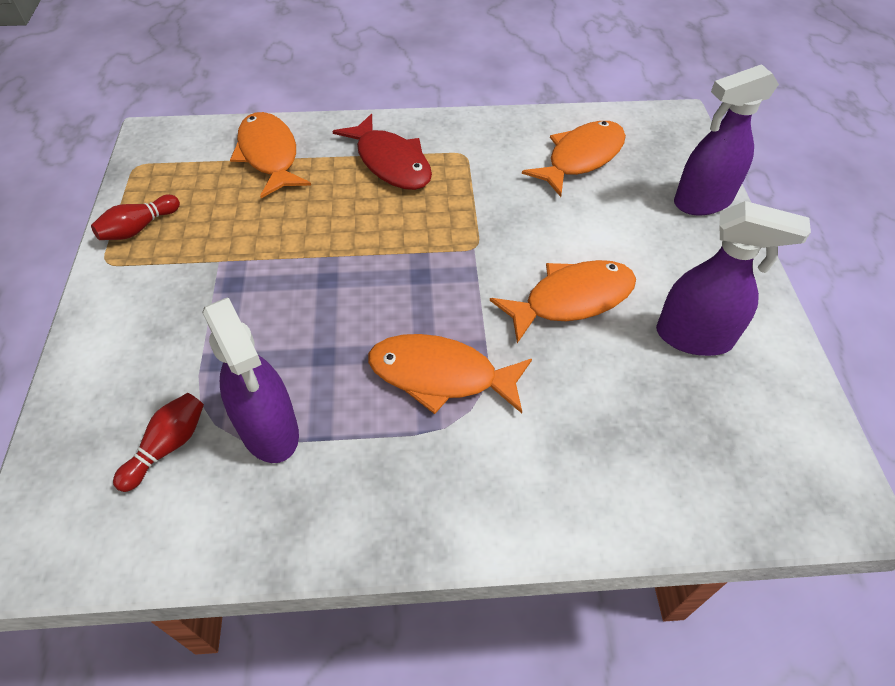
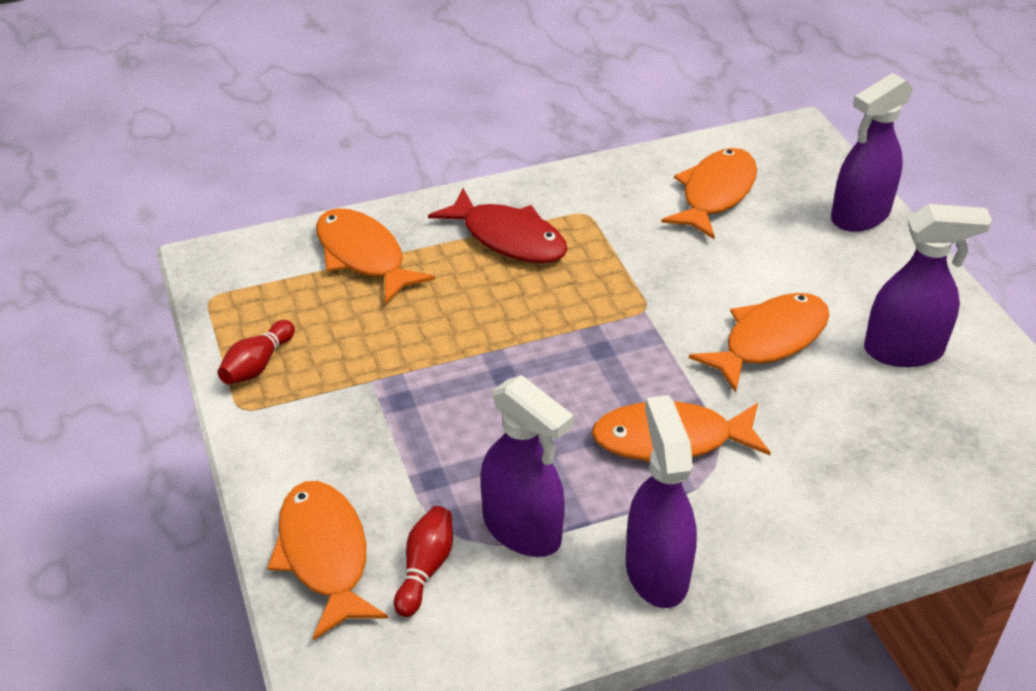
camera: 15 degrees left, 10 degrees down
none -> orange fish [267,481,388,640]
none -> purple spray bottle [626,395,697,608]

